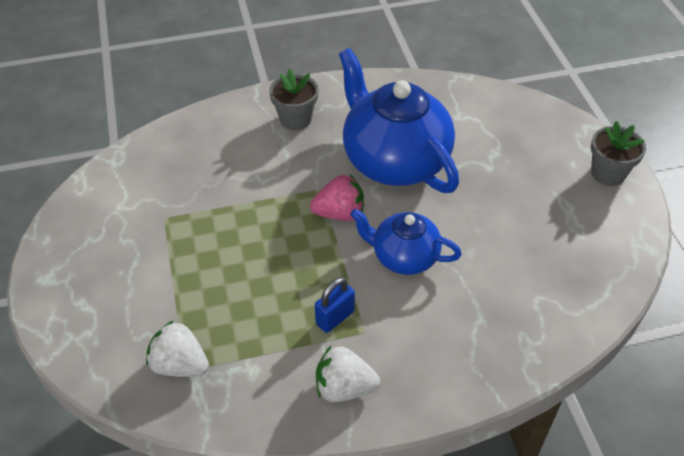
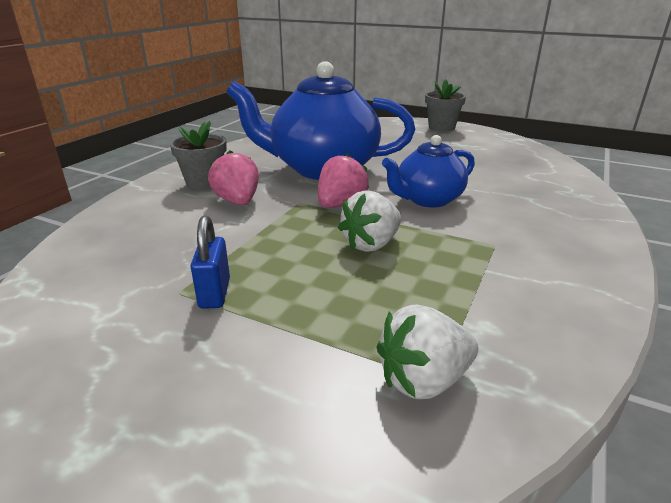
camera: 50 degrees left, 20 degrees down
blue padlock [315,277,355,333] -> blue padlock moved to [190,216,230,309]
white strawberry [316,346,380,402] -> white strawberry moved to [338,190,401,252]
none -> pink strawberry [208,150,259,205]

